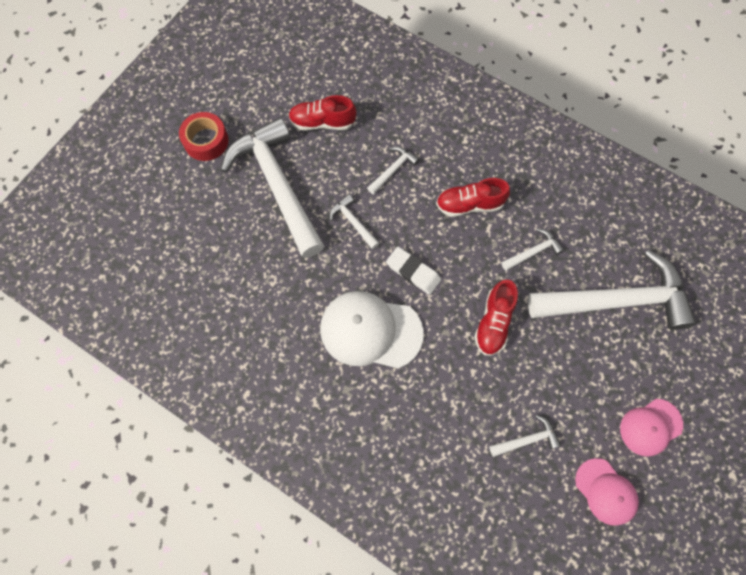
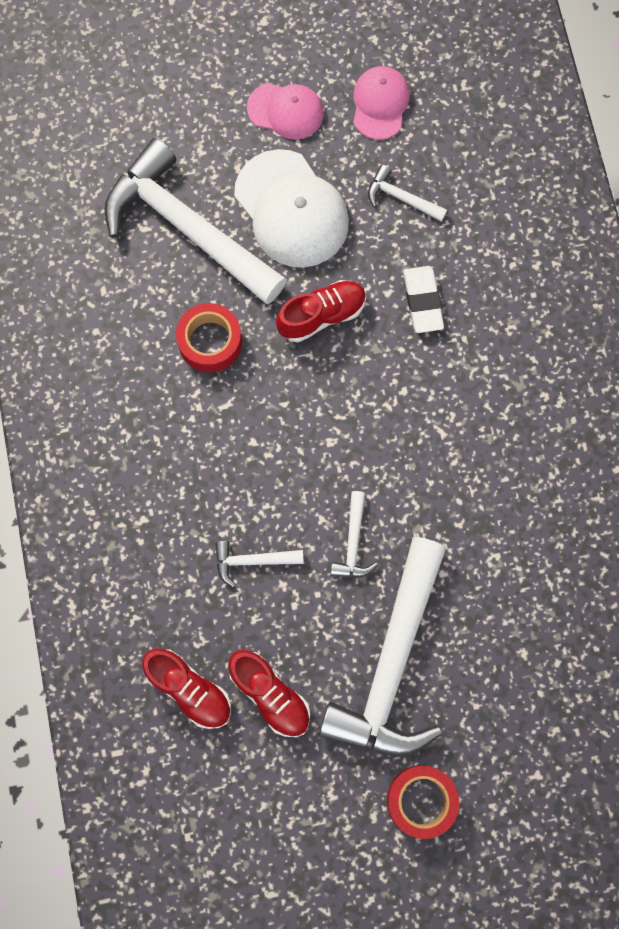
camera: 135 degrees left, 5 degrees up
white cap [320,291,424,368] -> white cap moved to [234,149,349,268]
white eraser [386,247,441,295] -> white eraser moved to [403,266,444,333]
red shoe [436,178,510,217] -> red shoe moved to [142,648,231,729]
white hammer [501,228,564,271] -> red tape [176,303,242,372]

